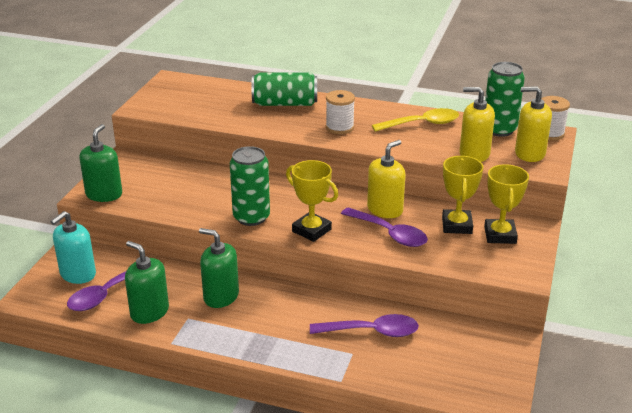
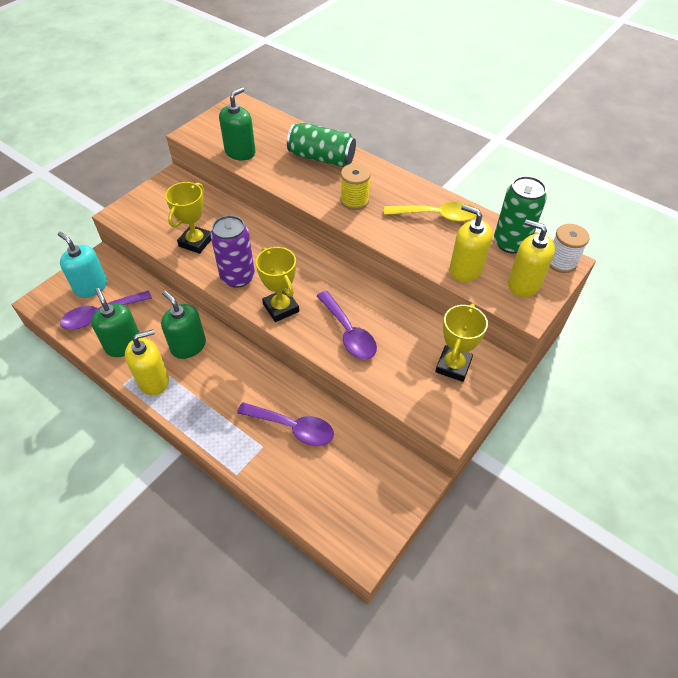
camera: 20 degrees right, 20 degrees up
turquoise soap dispenser [51,211,96,284] -> turquoise soap dispenser turned 75 degrees clockwise [58,232,107,298]
green soap dispenser [79,124,122,202] -> green soap dispenser moved to [219,87,256,161]
green can [230,146,270,226] -> purple can [211,215,255,288]
white spool [326,90,355,134] -> yellow spool [341,164,371,210]
yellow soap dispenser [367,140,405,218] -> yellow soap dispenser moved to [125,330,169,396]
yellow trophy [442,156,483,234] -> yellow trophy moved to [165,182,211,254]

